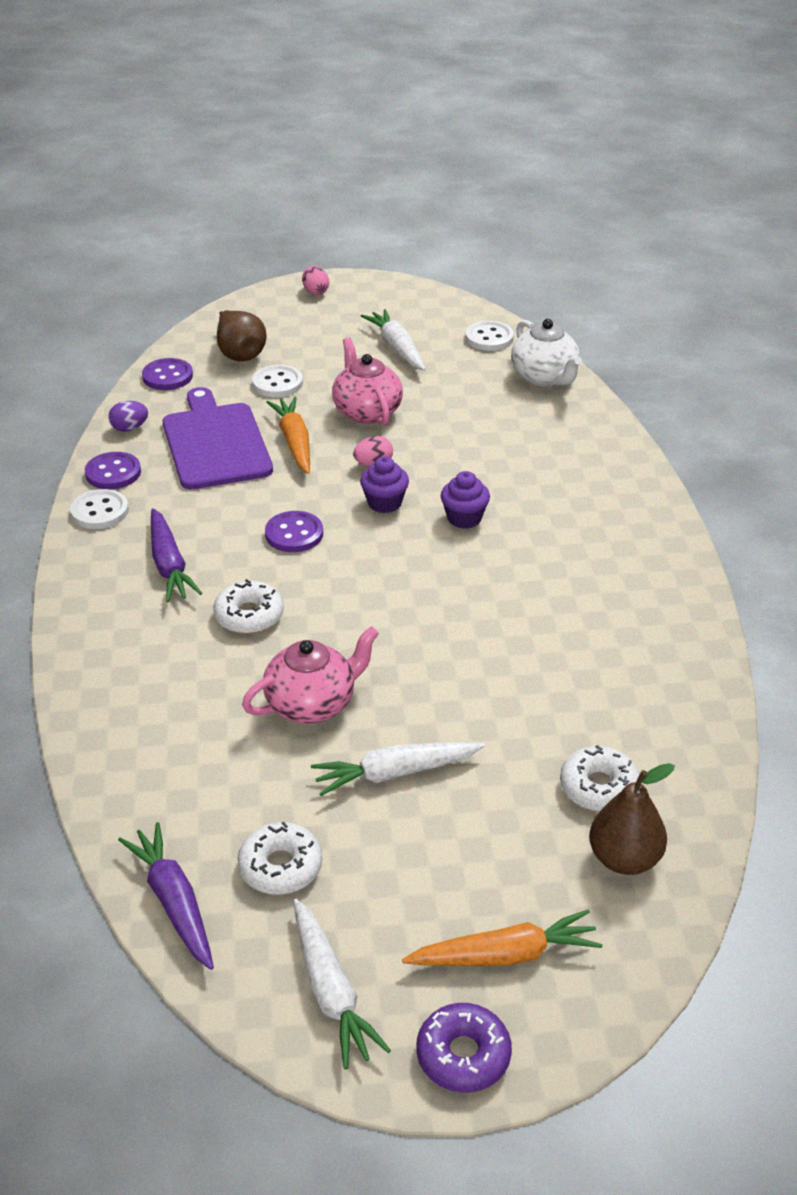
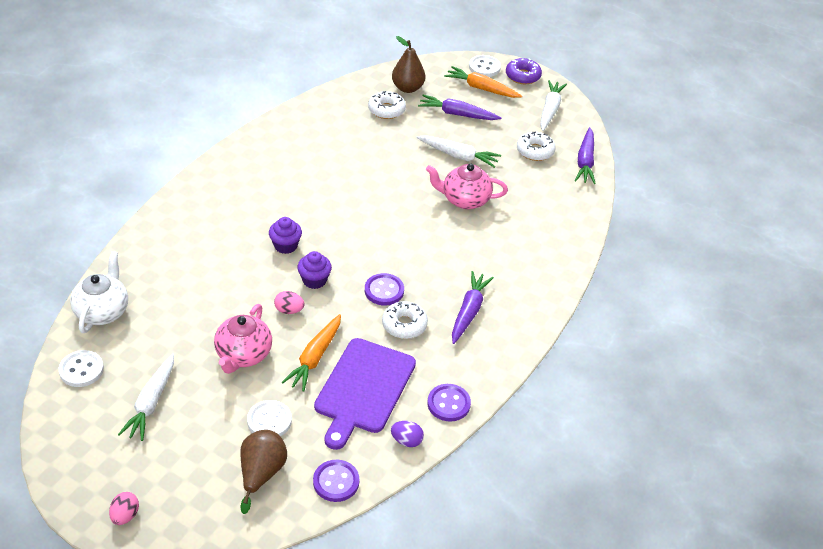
camera: 145 degrees left, 5 degrees up
white button [70,489,129,529] -> white button moved to [469,55,501,77]
white donut [213,579,284,634] -> white donut moved to [382,301,428,339]
none -> purple carrot [418,95,502,120]

